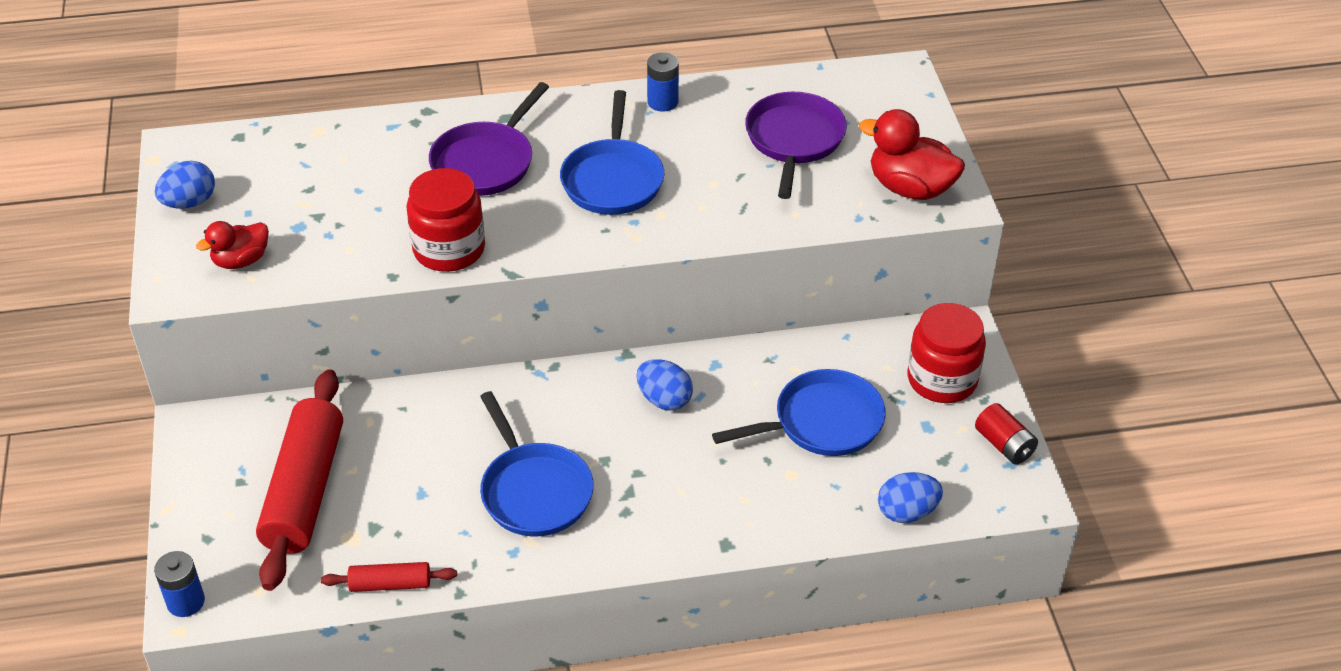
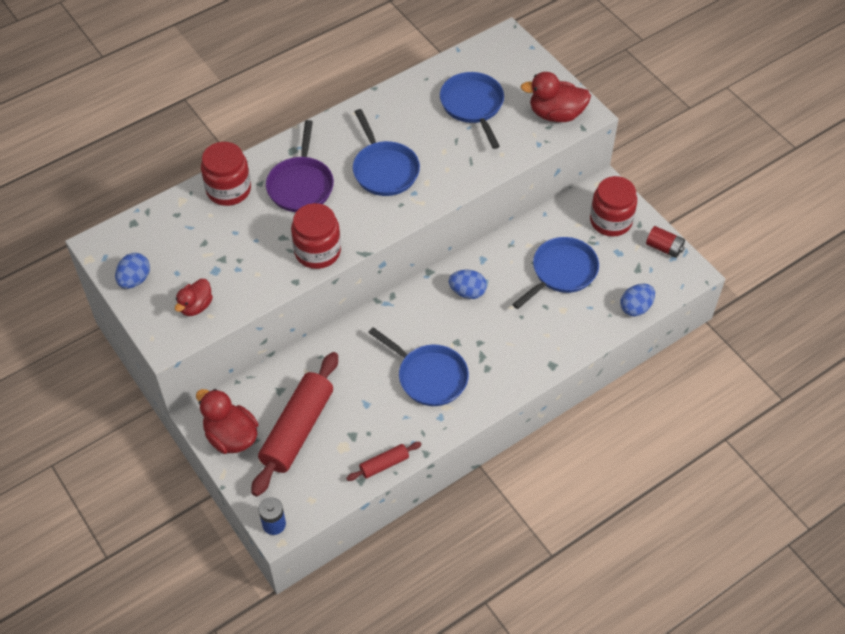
camera: 25 degrees left, 10 degrees up
red rolling pin [256,369,343,591] -> red rolling pin turned 45 degrees clockwise [251,352,338,497]
blue battery [647,52,679,112] -> none
purple pan [745,92,847,199] -> blue pan [440,72,504,149]
none -> red duck [196,389,258,454]
none -> red jar [201,142,251,206]

